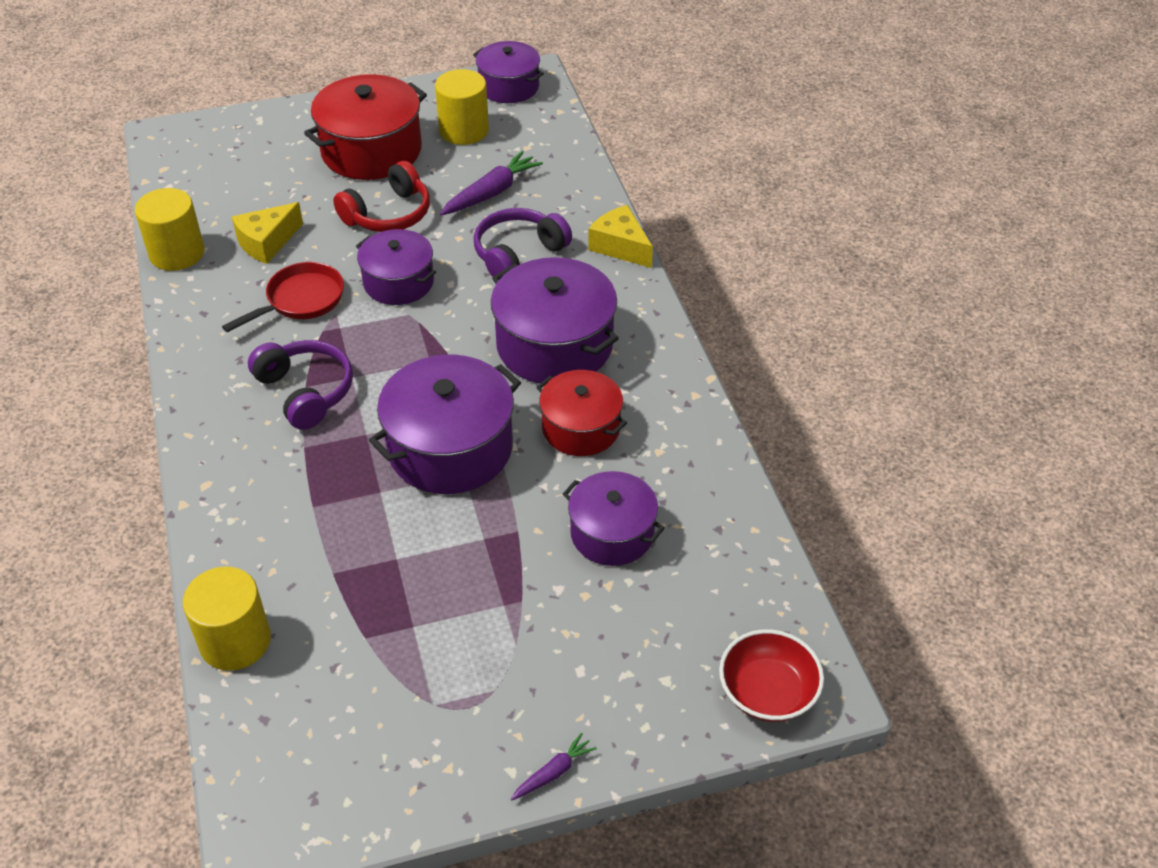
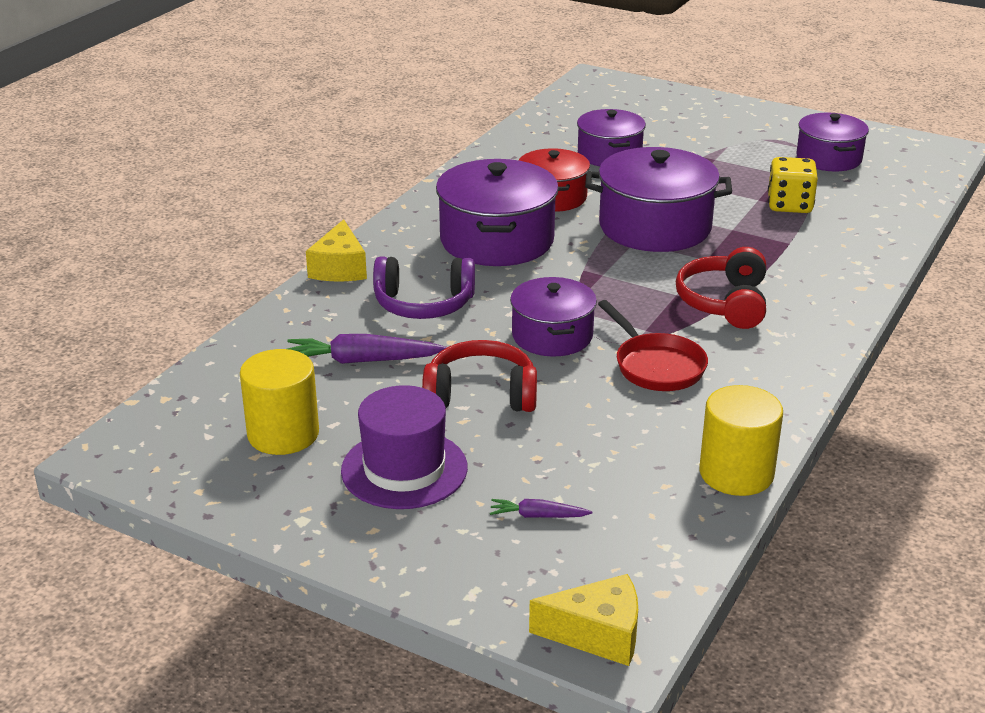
camera: 135 degrees left, 15 degrees down
yellow cylinder [183,567,271,671] -> none
red pan [222,262,344,332] -> red pan turned 120 degrees counterclockwise [598,300,708,391]
yellow cheese [232,202,303,264] -> yellow cheese moved to [529,574,638,666]
purple headphones [248,340,353,430] -> red headphones [676,247,766,329]
red pot [304,74,427,180] -> purple hat [341,385,468,509]
purple pot [473,41,544,103] -> purple pot moved to [796,113,869,171]
purple carrot [511,733,597,801] -> purple carrot moved to [490,499,592,518]
red bowl [719,629,824,722] -> none
none -> yellow dice [768,157,818,213]

